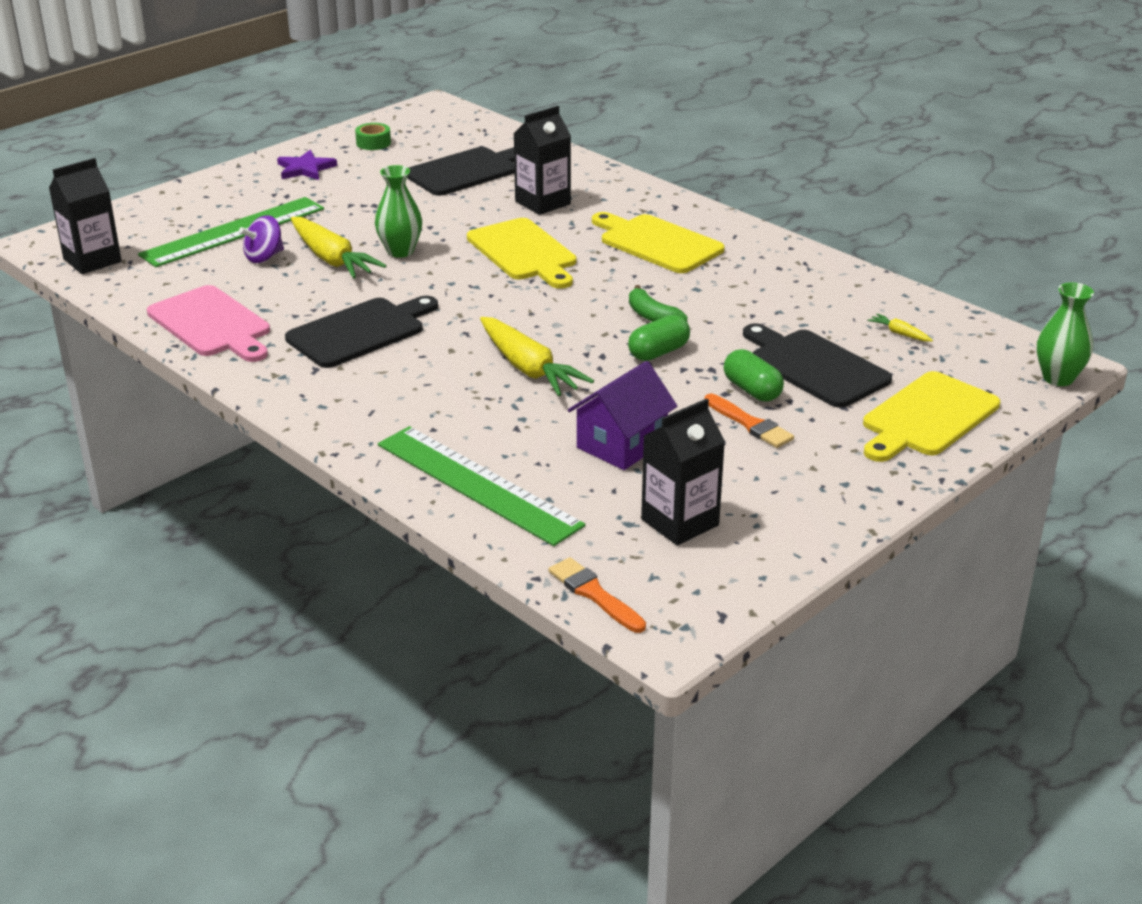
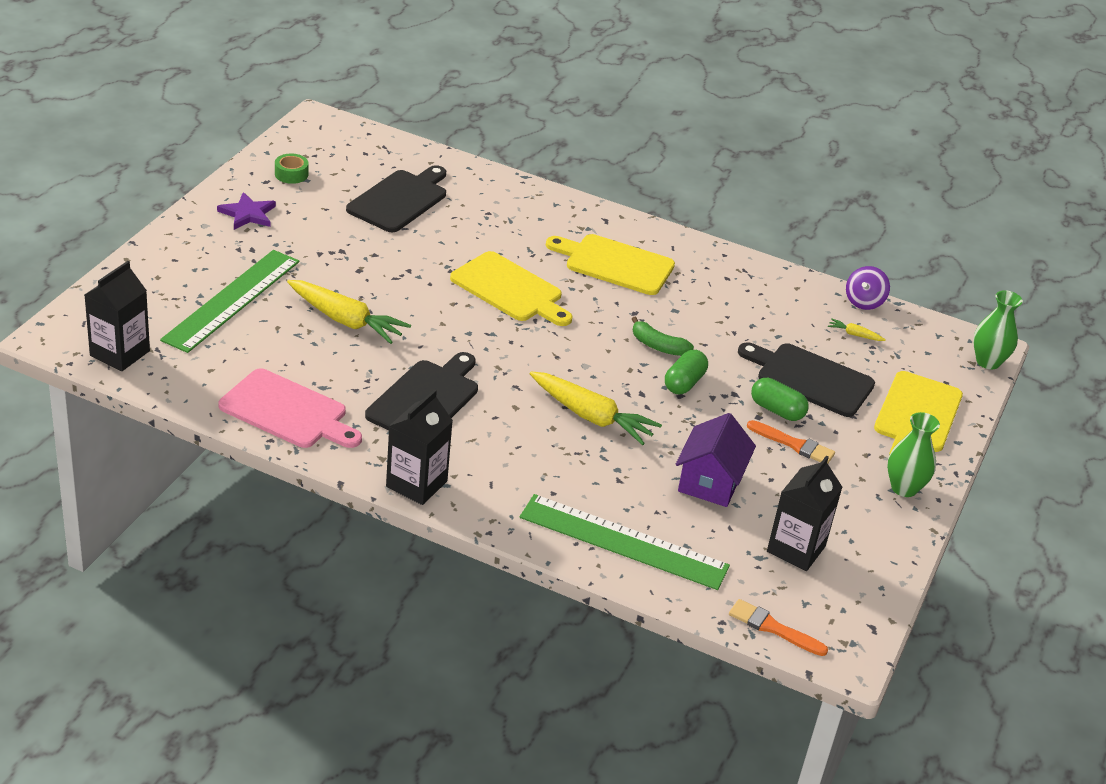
camera: 25 degrees left, 5 degrees up
purple spinning top [239,215,284,263] -> purple spinning top moved to [846,266,890,310]
green vase [375,165,422,258] -> green vase moved to [887,412,940,497]
black carton [514,106,571,215] -> black carton moved to [386,389,453,505]

